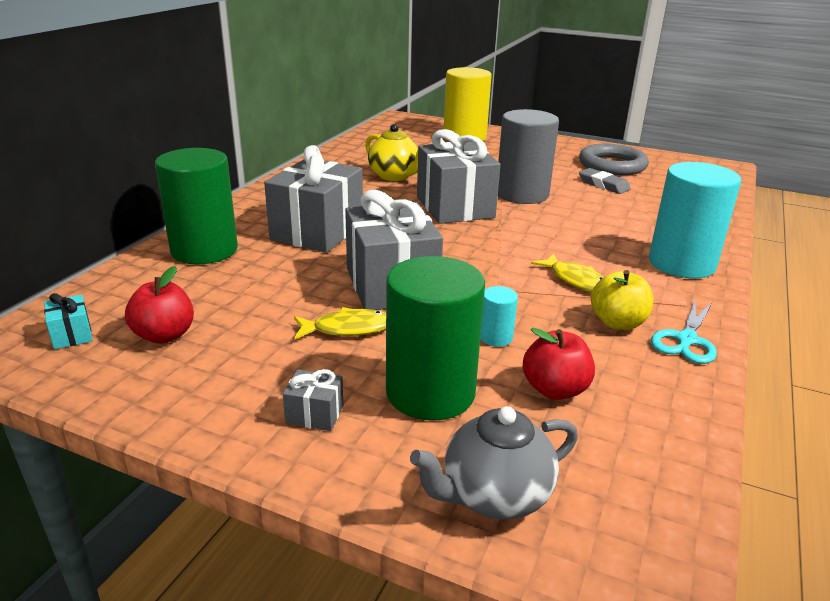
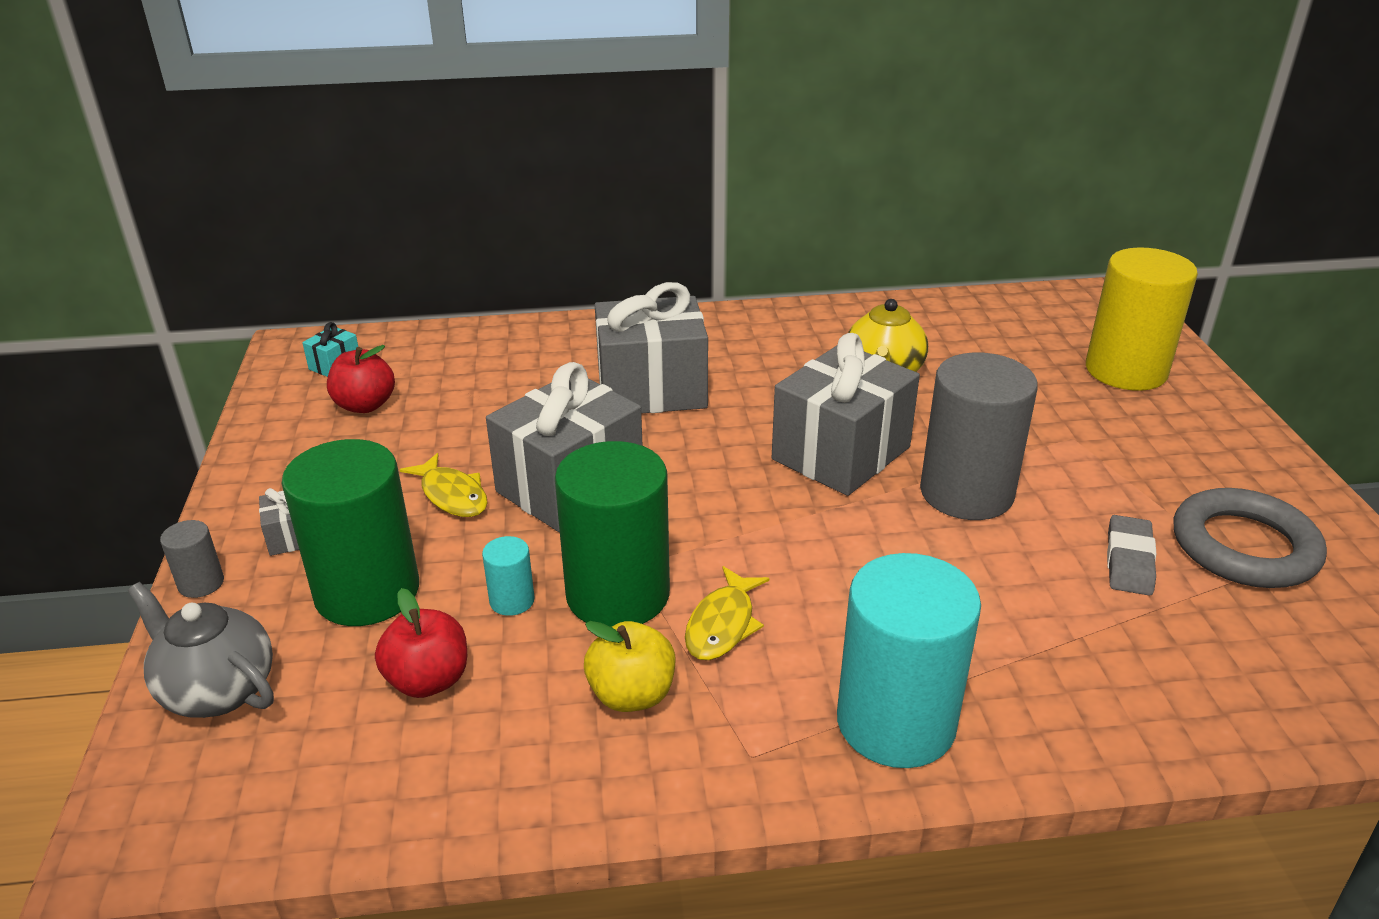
camera: 60 degrees right, 5 degrees up
green cylinder [155,148,238,264] -> green cylinder moved to [555,441,670,627]
turquoise scissors [651,300,717,364] -> none
none -> grey cylinder [160,520,224,598]

